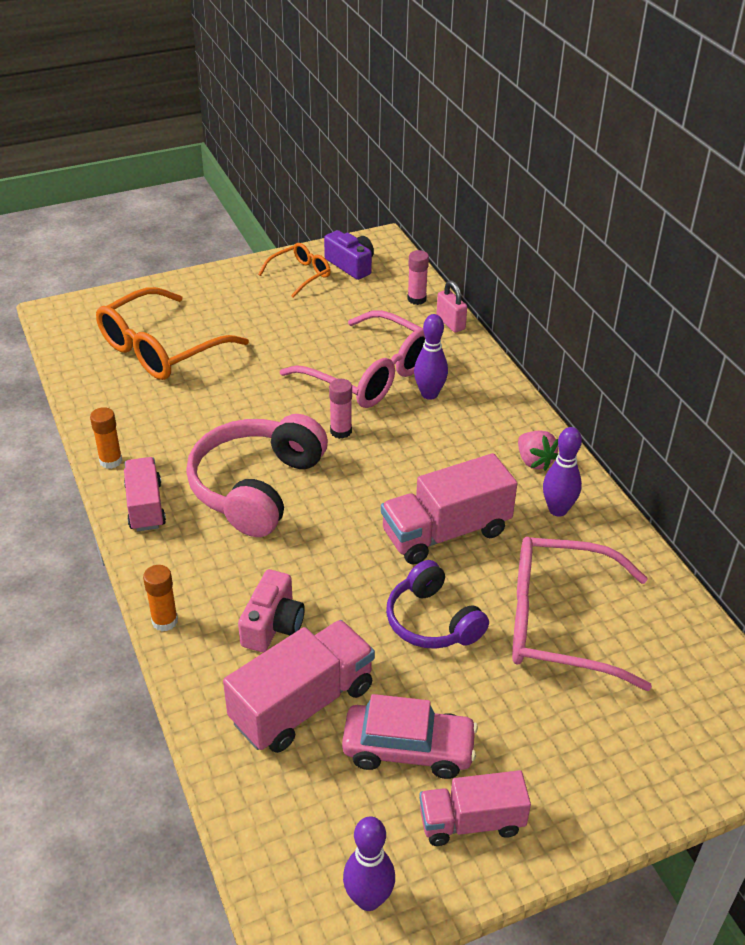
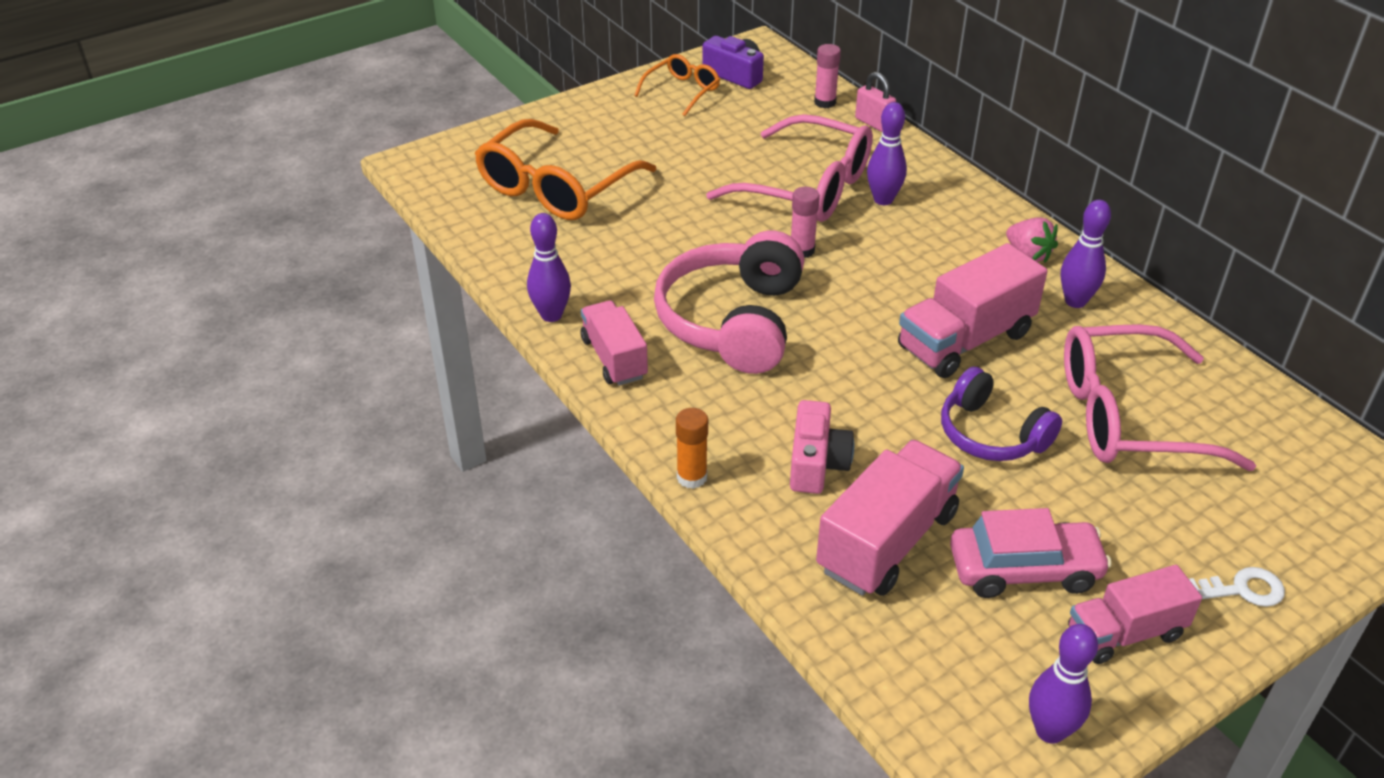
camera: 10 degrees left, 0 degrees up
orange glue stick [90,407,122,469] -> purple bowling pin [527,213,571,322]
none -> white key [1189,567,1285,607]

